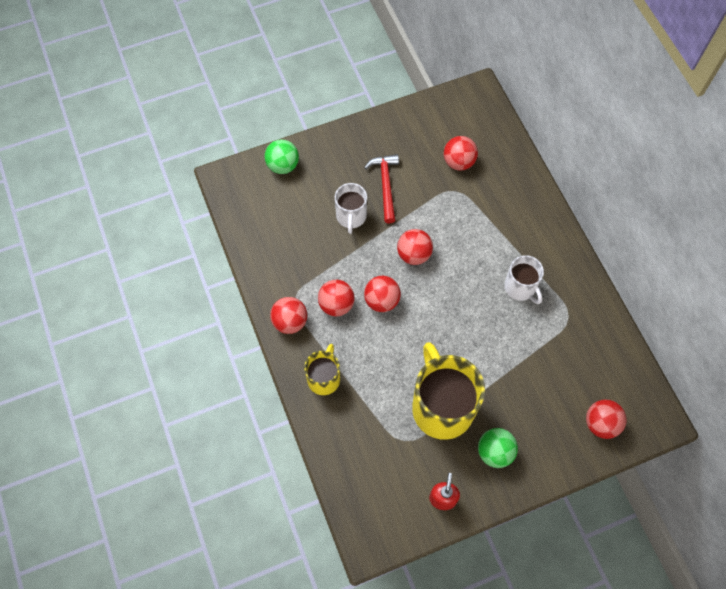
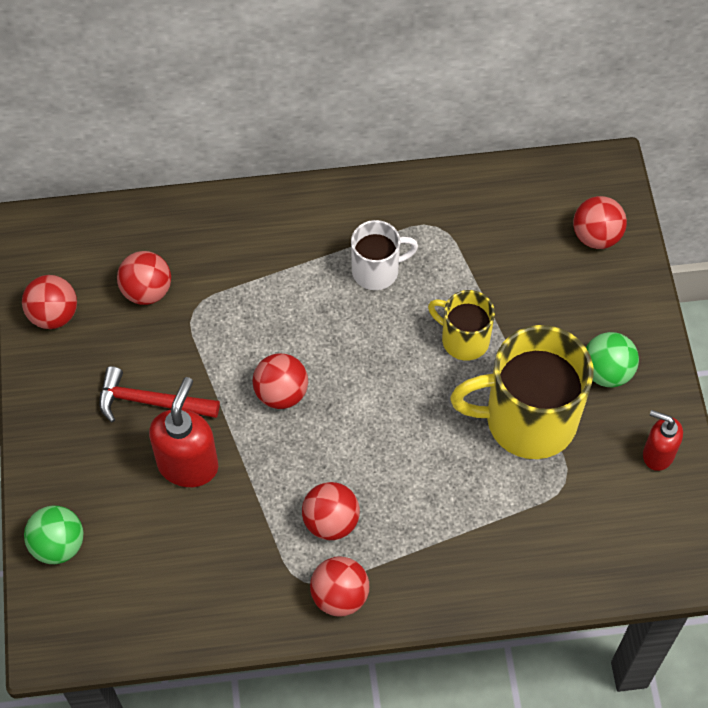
camera: 75 degrees left, 5 degrees down
yellow mug [304,344,340,395] -> yellow mug moved to [428,290,495,361]
white mug [335,183,367,234] -> red soap dispenser [149,377,218,487]
red ball [364,276,401,312] -> red ball moved to [22,275,77,329]

